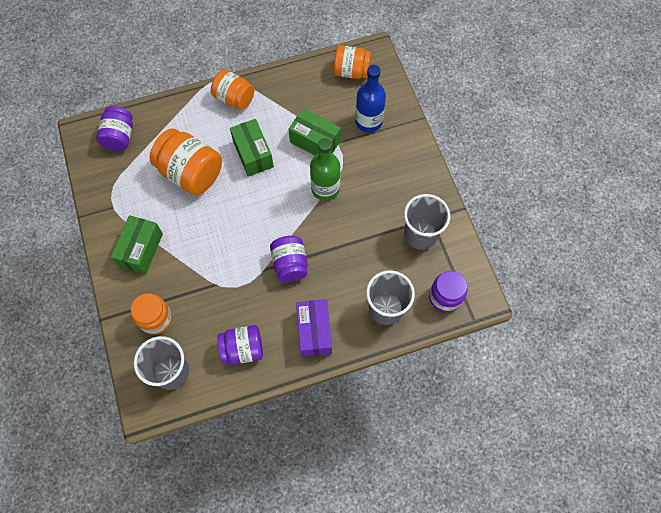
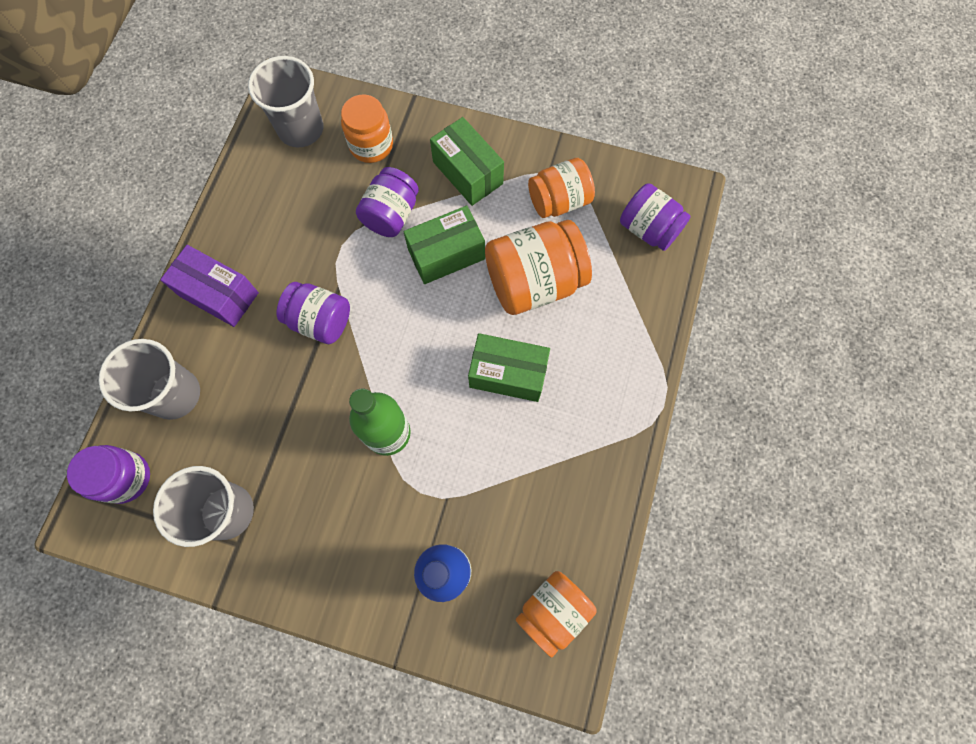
camera: 125 degrees right, 5 degrees up
orange jar [211,70,254,110] -> orange jar moved to [528,158,595,218]
purple jar [218,325,263,365] -> purple jar moved to [356,167,419,237]
green box [289,109,341,155] -> green box moved to [403,206,485,284]

